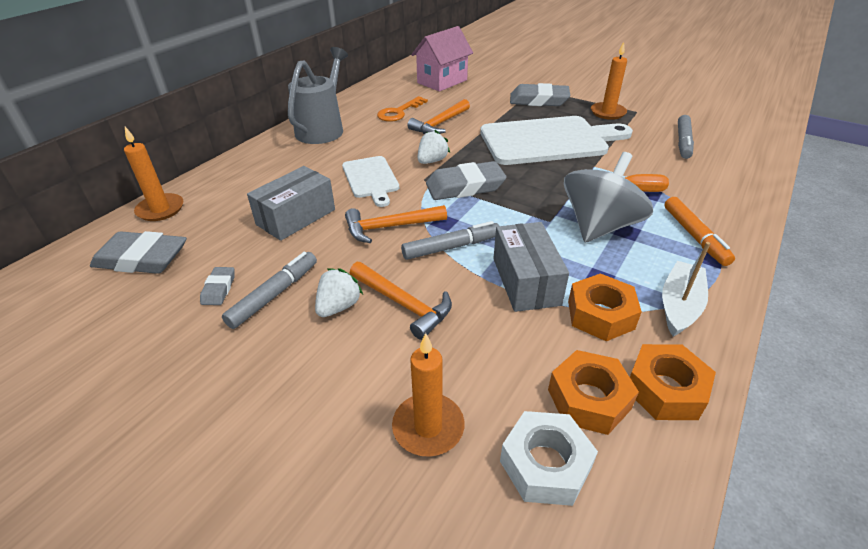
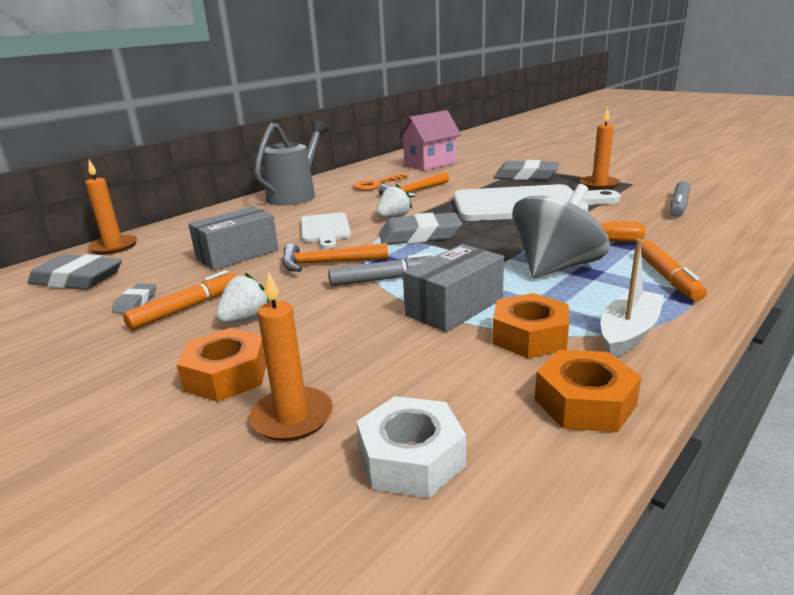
camera: 10 degrees right, 15 degrees down
grey marker [222,252,317,329] -> orange marker [123,270,237,330]
orange hammer [349,262,452,340] -> none
grey box [493,222,569,312] -> grey box turned 45 degrees clockwise [403,244,504,332]
orange nut [548,350,639,435] -> orange nut moved to [176,328,266,402]

